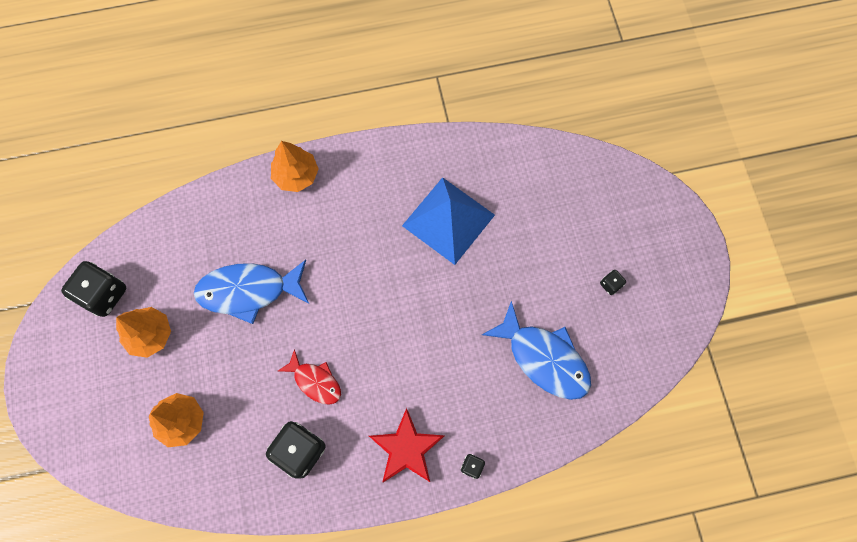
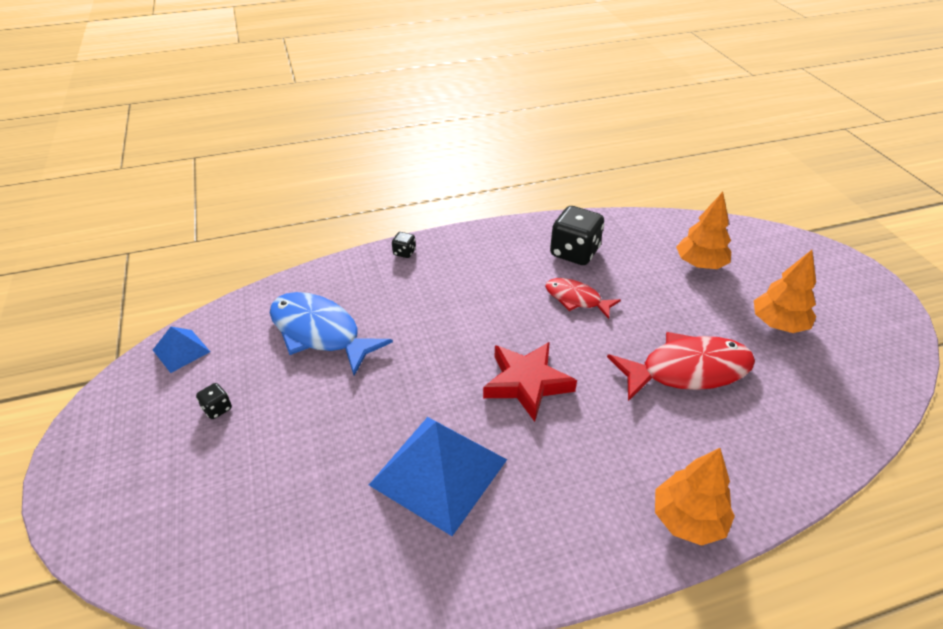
camera: 175 degrees right, 30 degrees down
black dice [61,261,126,317] -> none
blue fish [194,260,309,324] -> red fish [607,332,755,401]
red star [369,408,445,483] -> red star moved to [483,342,577,422]
none -> blue pyramid [153,327,210,373]

